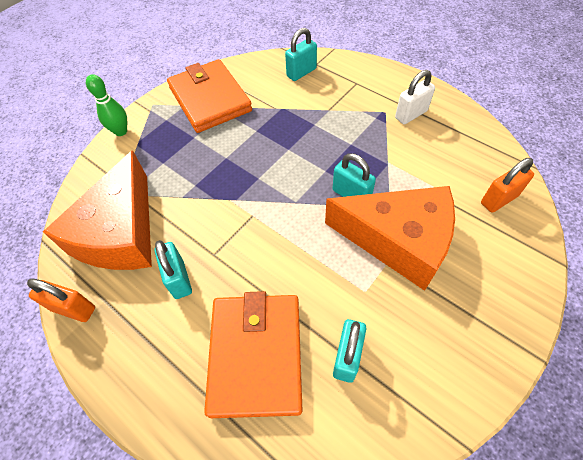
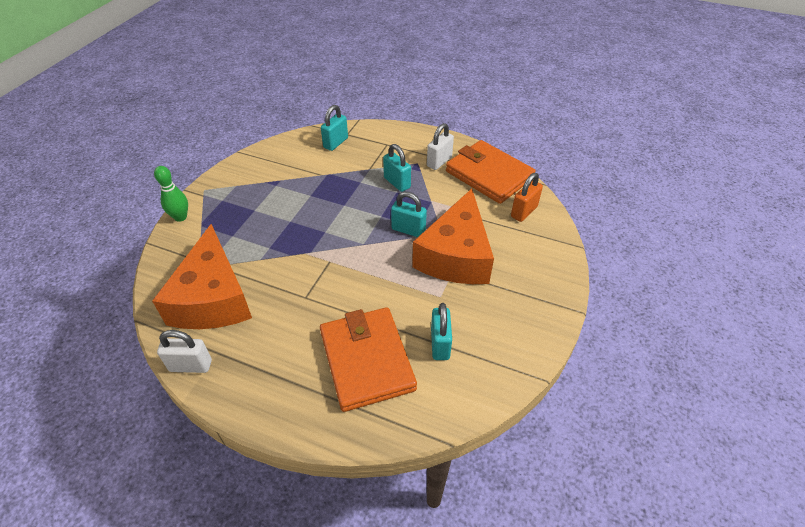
camera: 20 degrees left, 10 degrees down
orange padlock [27,279,95,322] -> white padlock [157,330,212,373]
turquoise padlock [154,240,192,299] -> turquoise padlock moved to [383,144,411,192]
orange wallet [167,59,252,133] -> orange wallet moved to [446,140,536,204]
orange cheese [325,186,455,291] -> orange cheese turned 105 degrees clockwise [412,189,494,284]

